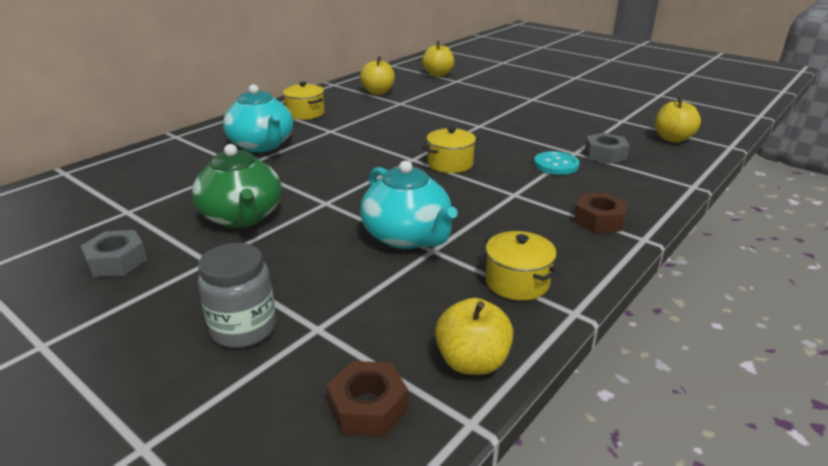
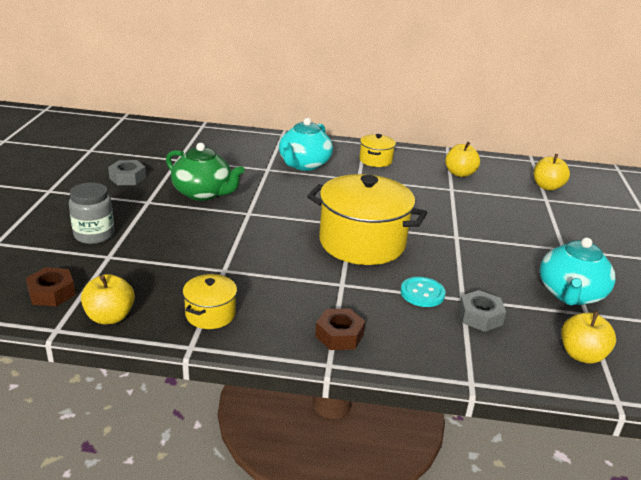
camera: 55 degrees right, 0 degrees up
green teapot [192,144,282,228] -> green teapot turned 90 degrees counterclockwise [166,143,245,201]
turquoise teapot [360,160,457,249] -> turquoise teapot moved to [540,237,616,306]
yellow pot [422,127,479,173] -> yellow pot [307,174,427,265], size x2.09

